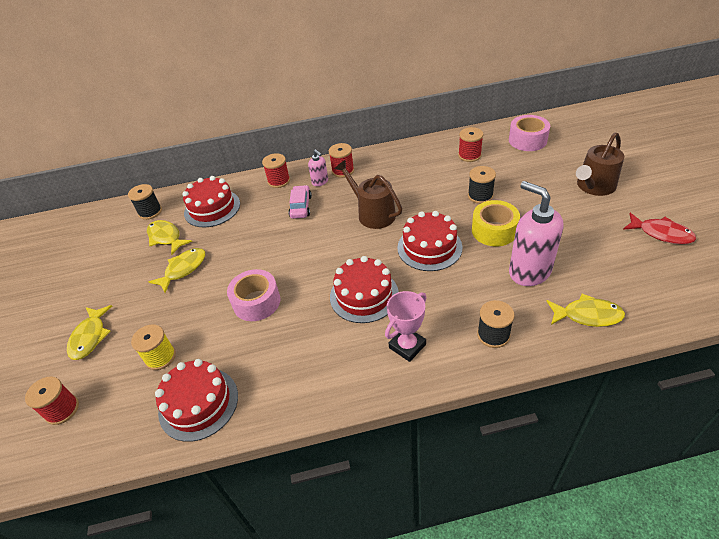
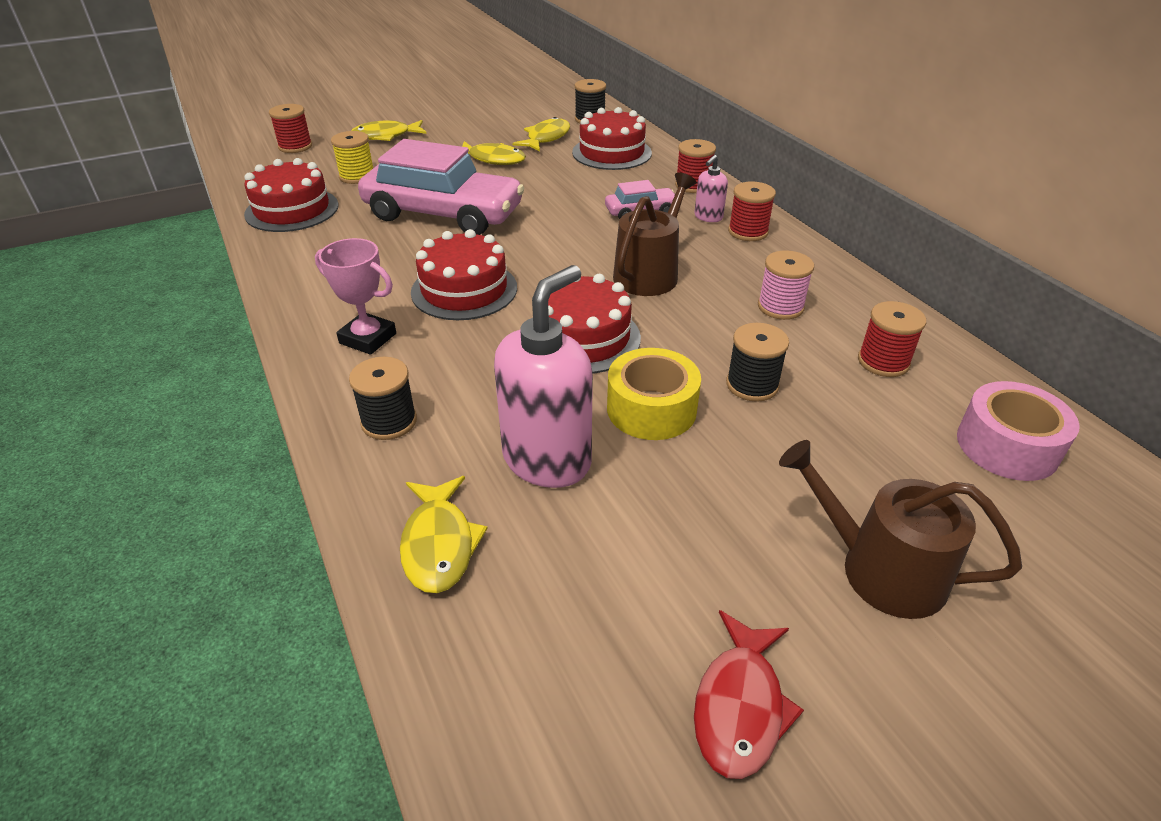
camera: 70 degrees right, 5 degrees down
pink tape [227,269,280,321] -> pink car [358,139,524,235]
none -> pink spool [758,251,814,320]

